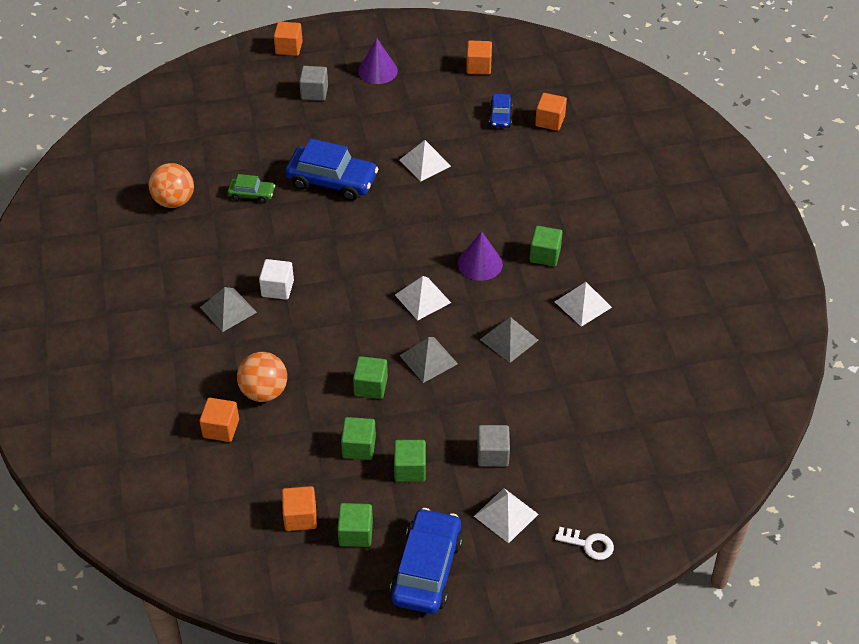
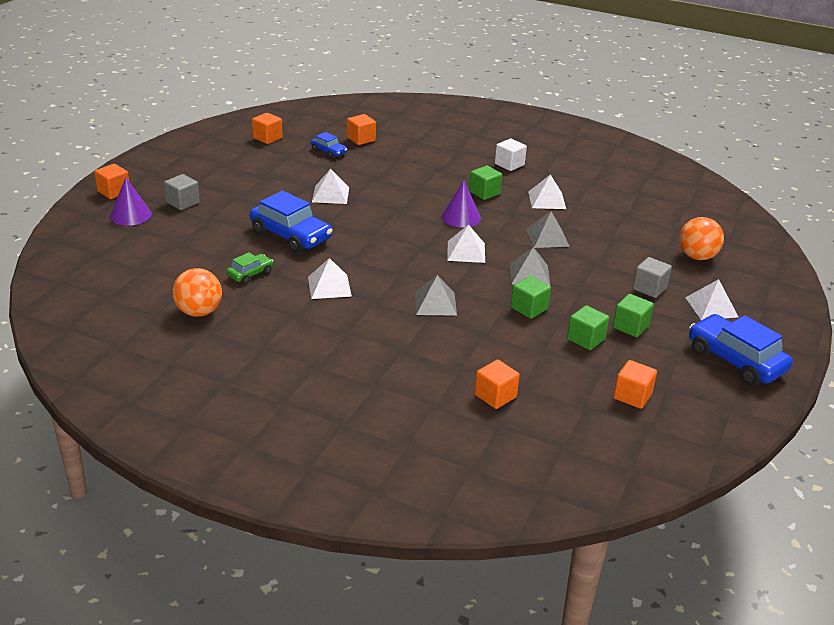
camera: 55 degrees left, 15 degrees down
grey pyramid [200,287,257,332] -> grey pyramid moved to [415,275,457,316]
orange ball [237,352,287,402] -> orange ball moved to [679,217,724,260]
white cube [259,259,294,300] -> white cube moved to [495,138,527,171]
blue car [285,139,379,201] -> blue car turned 75 degrees clockwise [250,190,332,253]
green cube [337,503,373,547] -> none
purple cone [358,38,398,84] -> purple cone moved to [110,177,152,226]
white key [555,527,614,560] -> none
none -> white pyramid [308,258,352,299]

